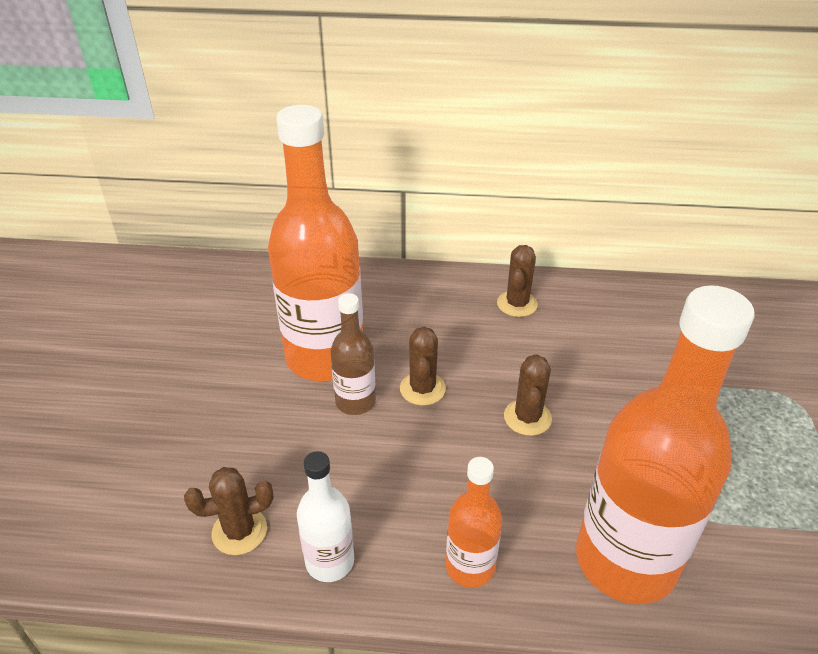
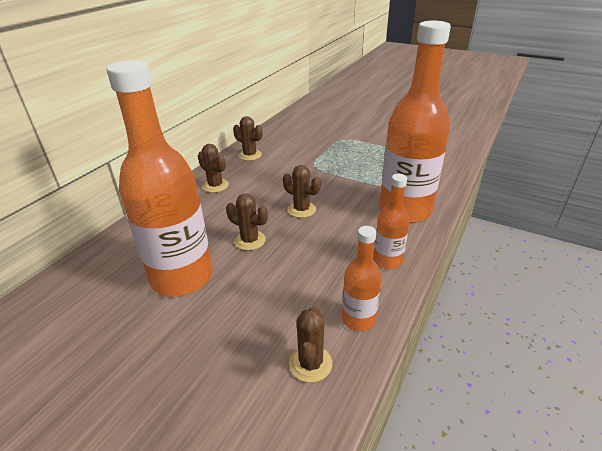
camera: 65 degrees left, 5 degrees down
white bottle [297,451,354,582] -> orange bottle [342,226,382,331]
brown bottle [330,293,376,415] -> none
none -> brown cactus [233,116,262,161]

